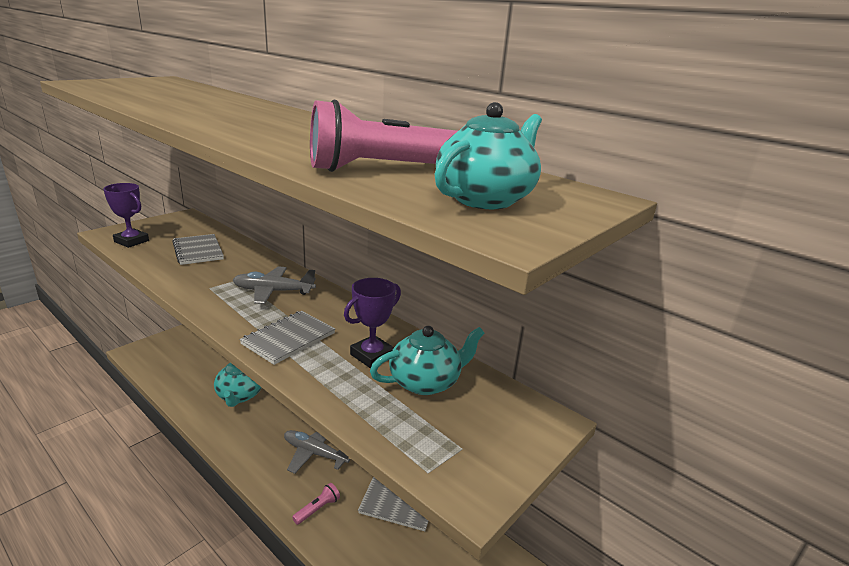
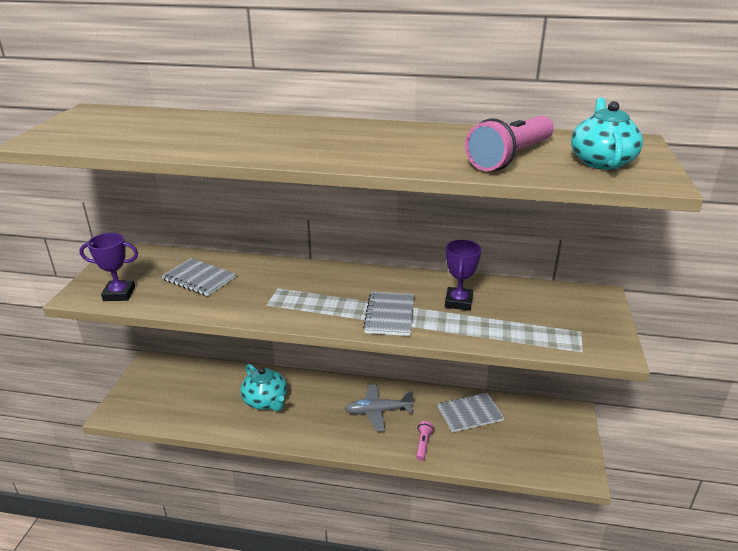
camera: 30 degrees left, 5 degrees up
grey plane [233,266,316,304] -> none
turquoise teapot [370,326,485,395] -> none

